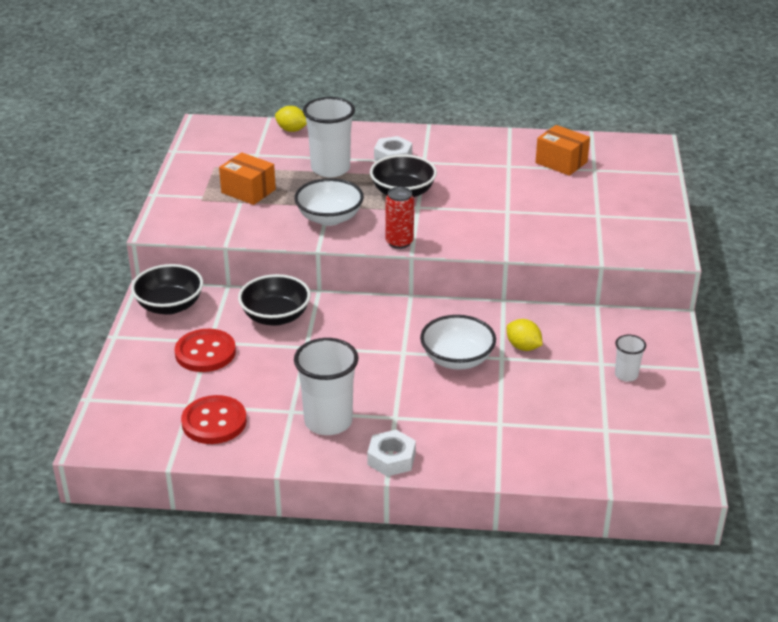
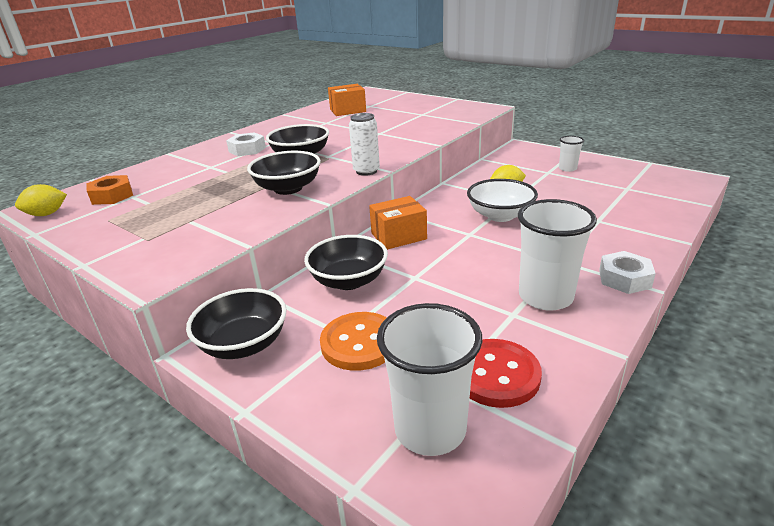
camera: 55 degrees left, 5 degrees down
red button [175,329,236,372] -> orange button [320,312,387,371]
orange box [219,152,276,205] -> orange box moved to [369,196,427,250]
yellow lemon [275,106,307,132] -> yellow lemon moved to [15,184,67,216]
white bowl [294,178,364,226] -> black bowl [247,151,321,195]
white cup [303,97,355,177] -> white cup moved to [377,303,482,456]
red can [386,187,414,249] -> white can [349,113,380,176]
none -> orange nut [86,175,133,205]

